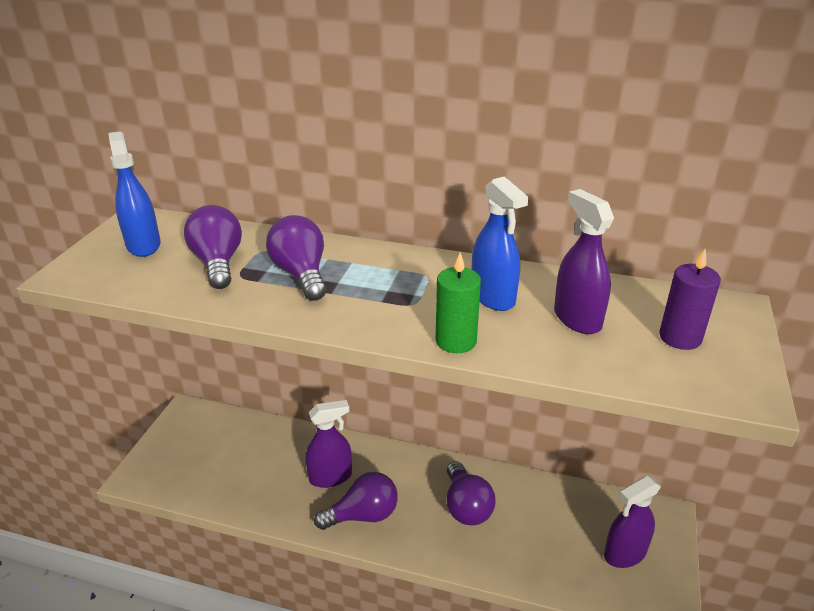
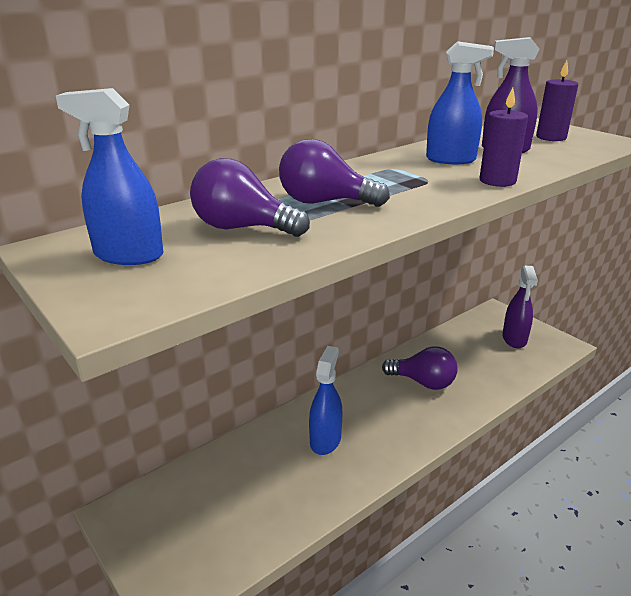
camera: 55 degrees left, 5 degrees down
purple spray bottle [306,400,352,488] -> blue spray bottle [309,346,343,455]
purple light bulb [314,472,398,530] -> none
green candle [435,252,481,353] -> purple candle [480,87,528,187]

